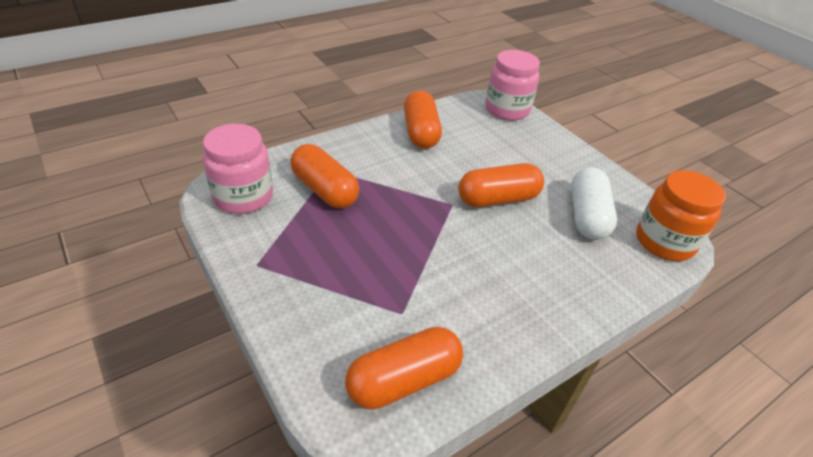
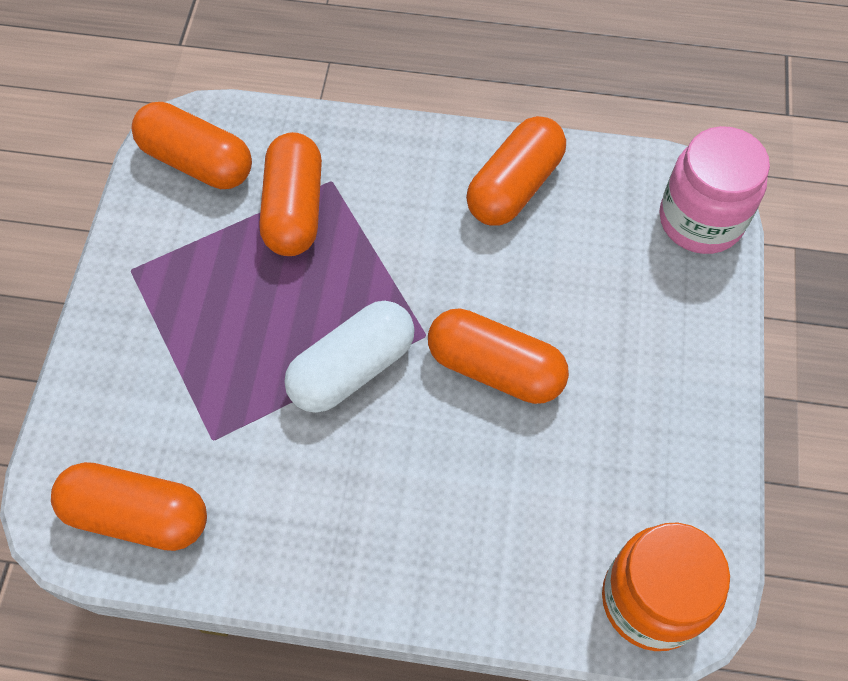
camera: 45 degrees right, 20 degrees up
pink jar [203,124,273,214] -> orange capsule [132,102,252,189]
white capsule [571,167,617,240] -> white capsule moved to [284,301,415,413]

